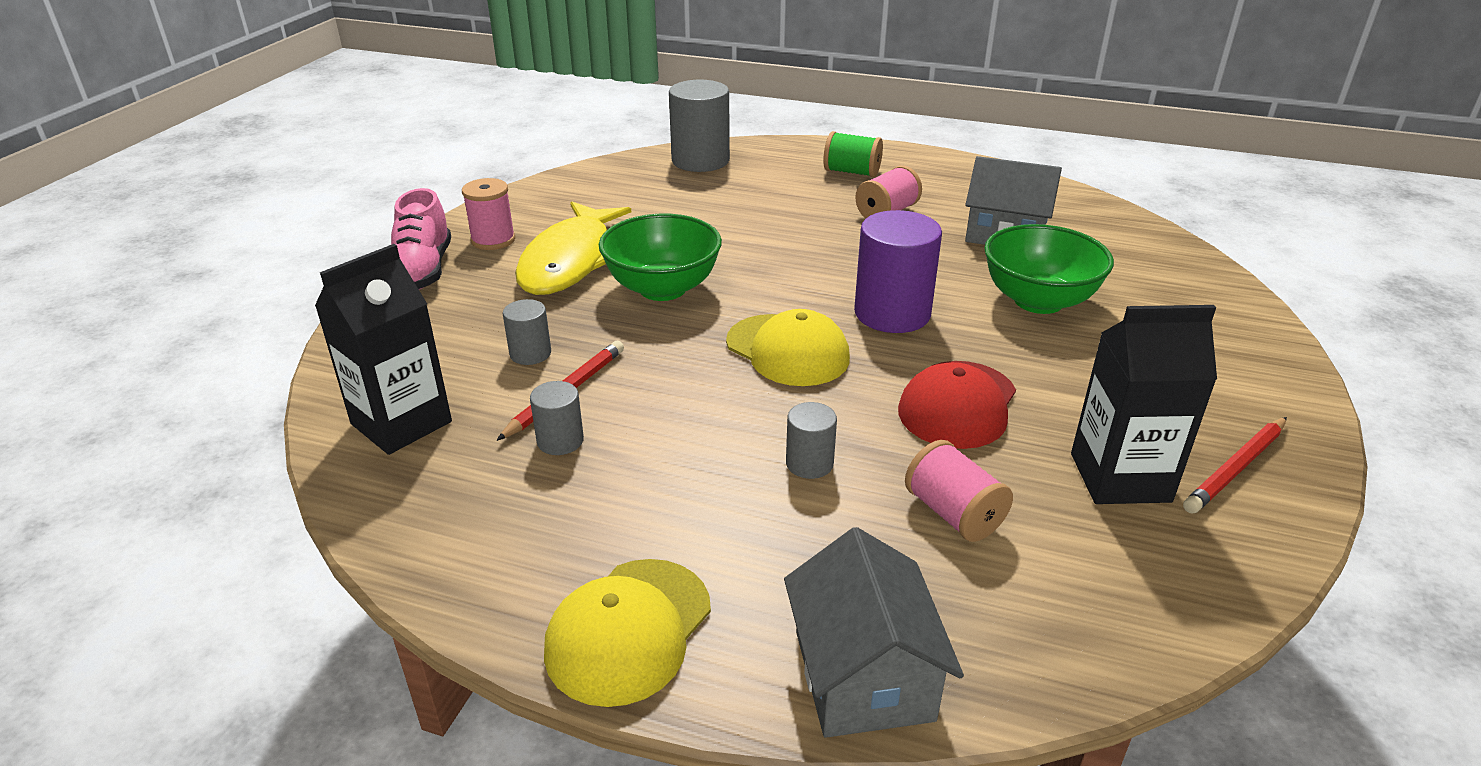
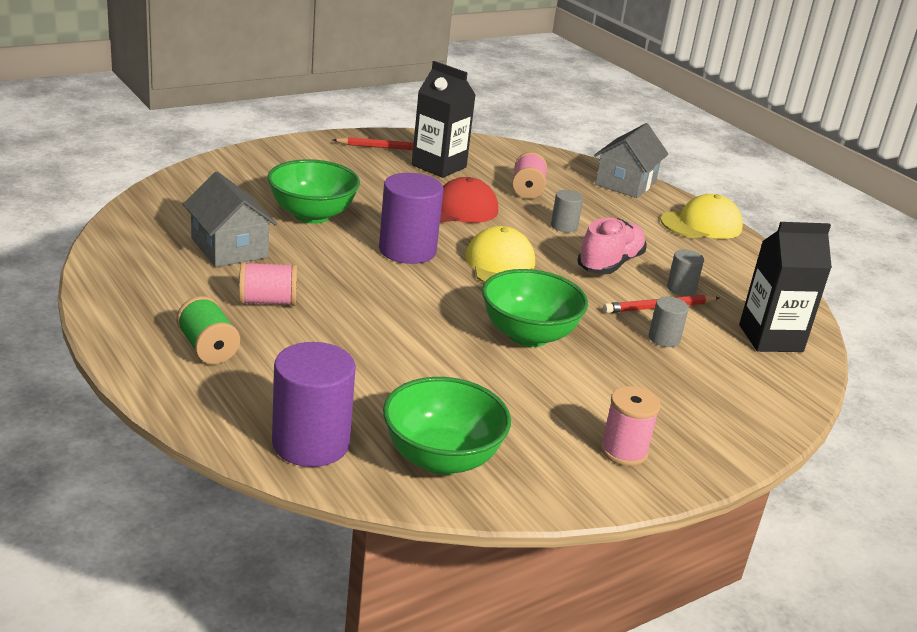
camera: 145 degrees left, 5 degrees down
pink shoe [391,188,451,290] -> pink shoe moved to [577,218,647,274]
yellow fish [515,201,631,295] -> none
grey cylinder [669,80,730,172] -> purple cylinder [272,342,356,467]
none -> green bowl [383,377,511,475]

